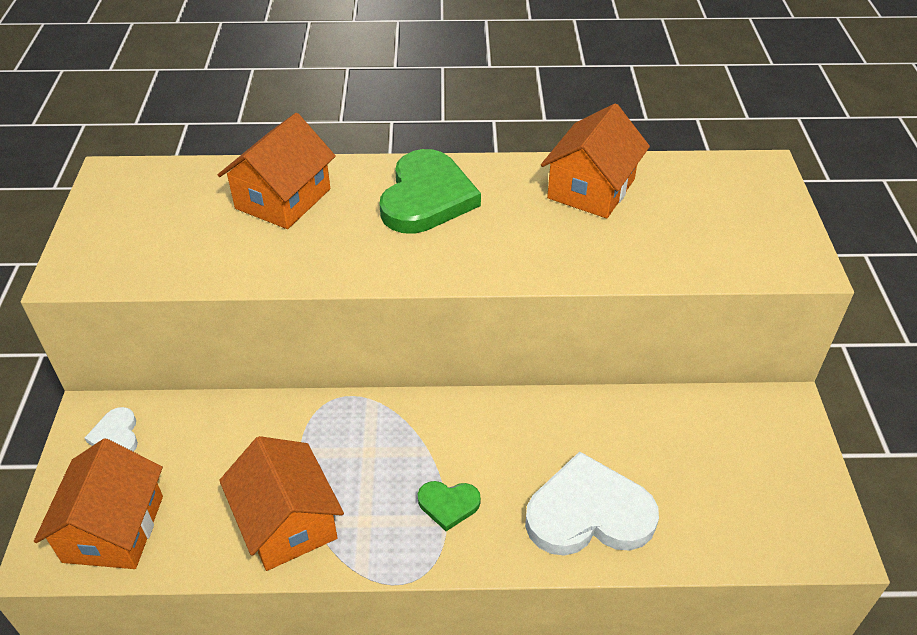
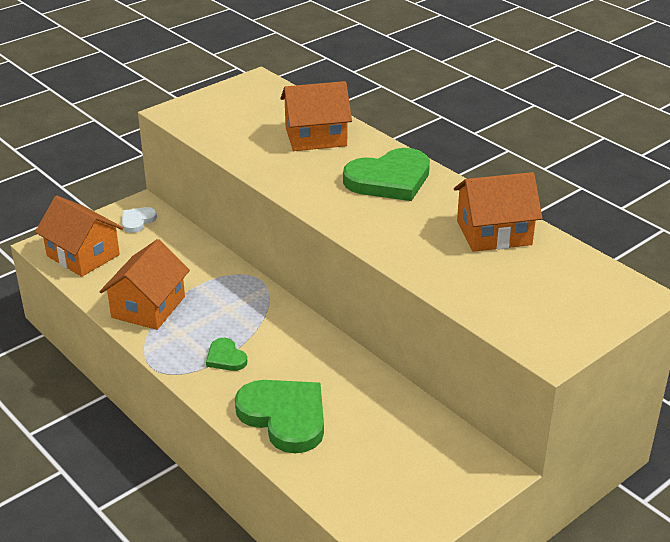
camera: 50 degrees right, 10 degrees down
orange house [34,438,163,569] -> orange house turned 75 degrees clockwise [35,196,123,277]
white heart [525,451,659,556] -> green heart [235,380,324,453]

